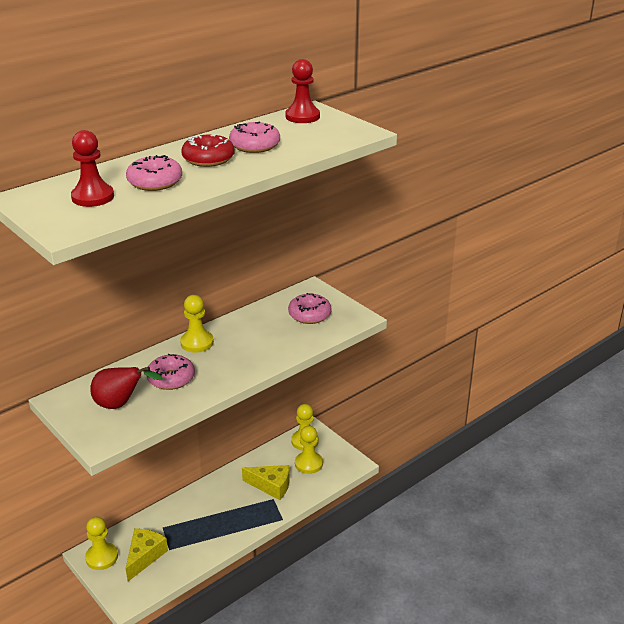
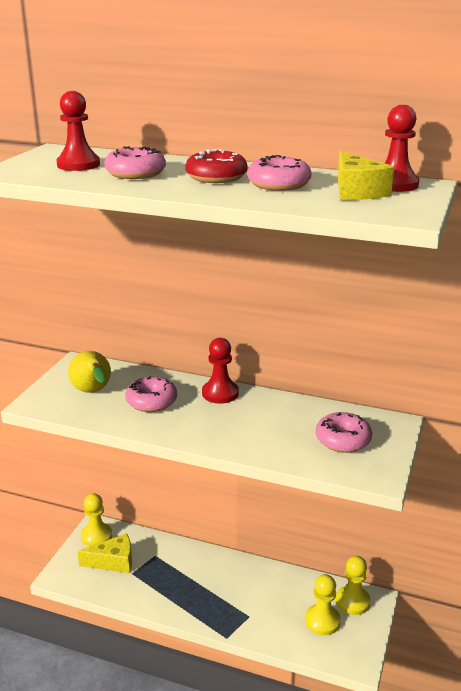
camera: 60 degrees right, 5 degrees down
red pear [90,367,163,409] -> yellow pear [68,351,111,393]
yellow pawn [180,295,214,353] -> red pawn [202,338,239,403]
yellow cheese [242,465,289,500] -> yellow cheese moved to [338,150,394,200]

